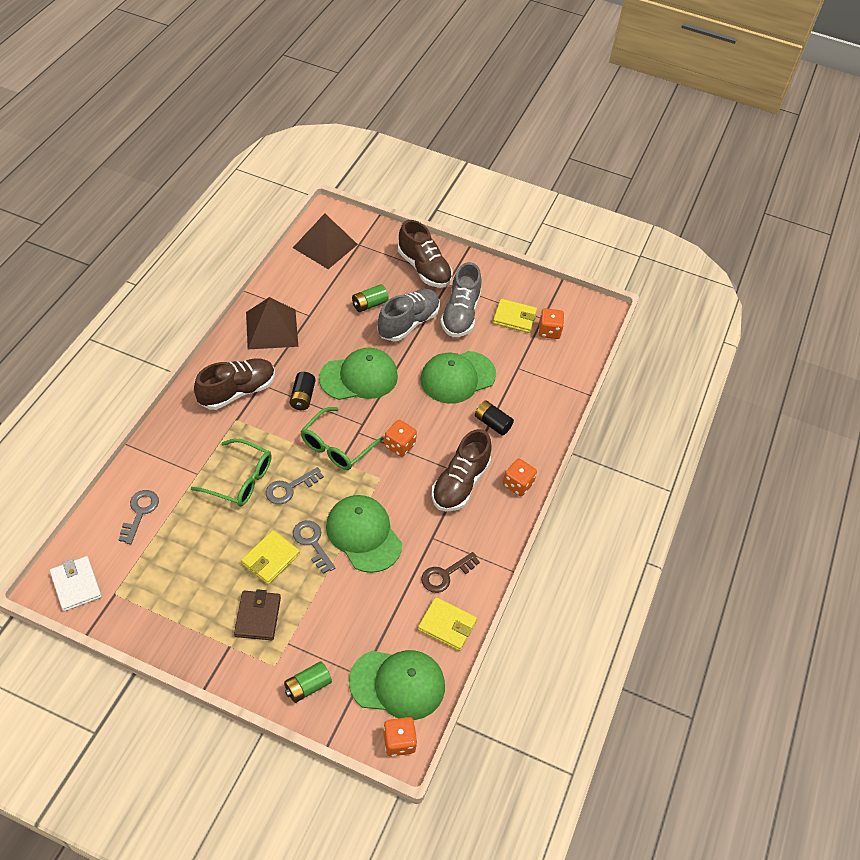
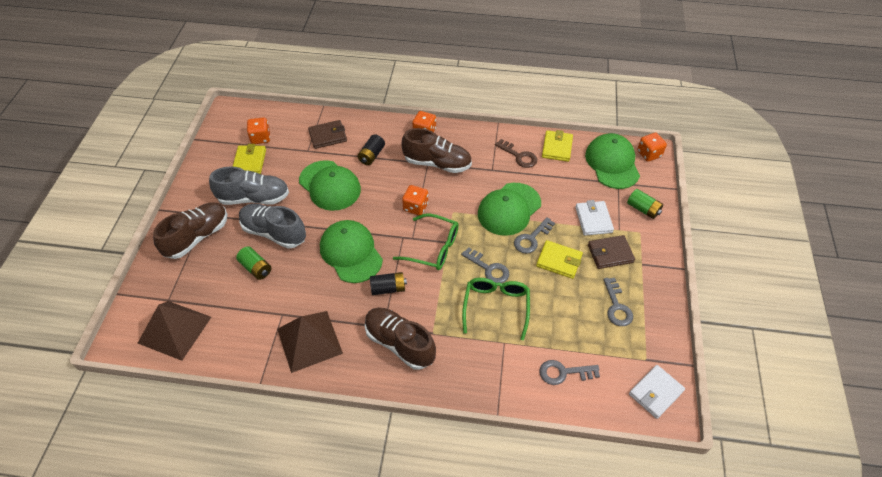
camera: 100 degrees left, 0 degrees up
none -> brown wallet [308,120,347,149]
none -> white wallet [575,200,614,236]
none -> grey key [603,278,633,326]

